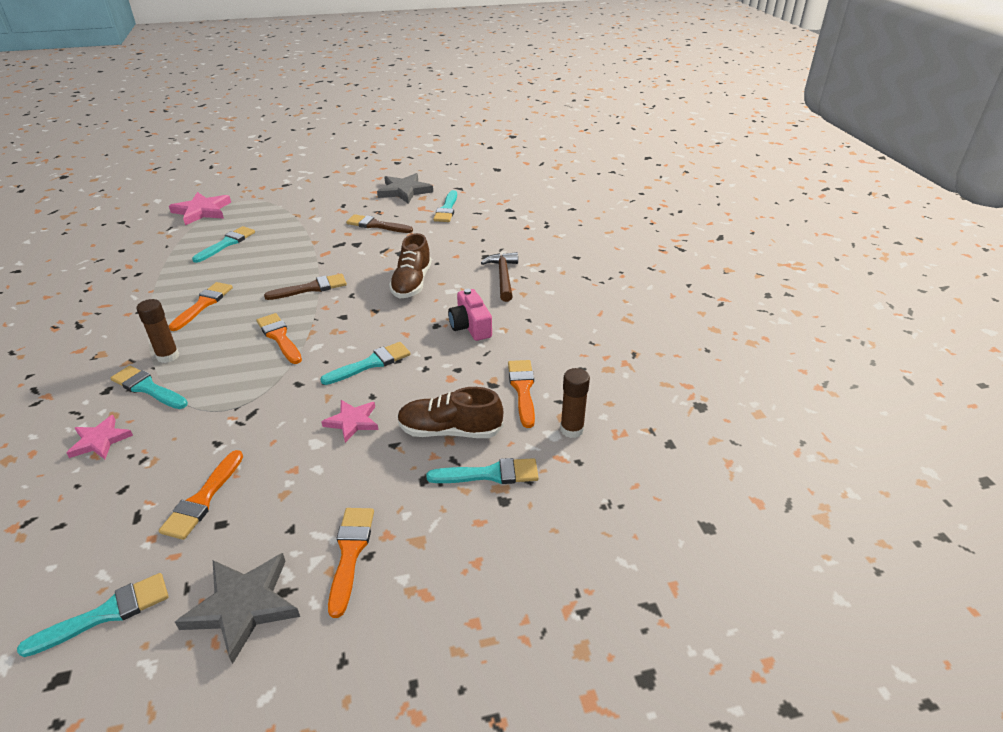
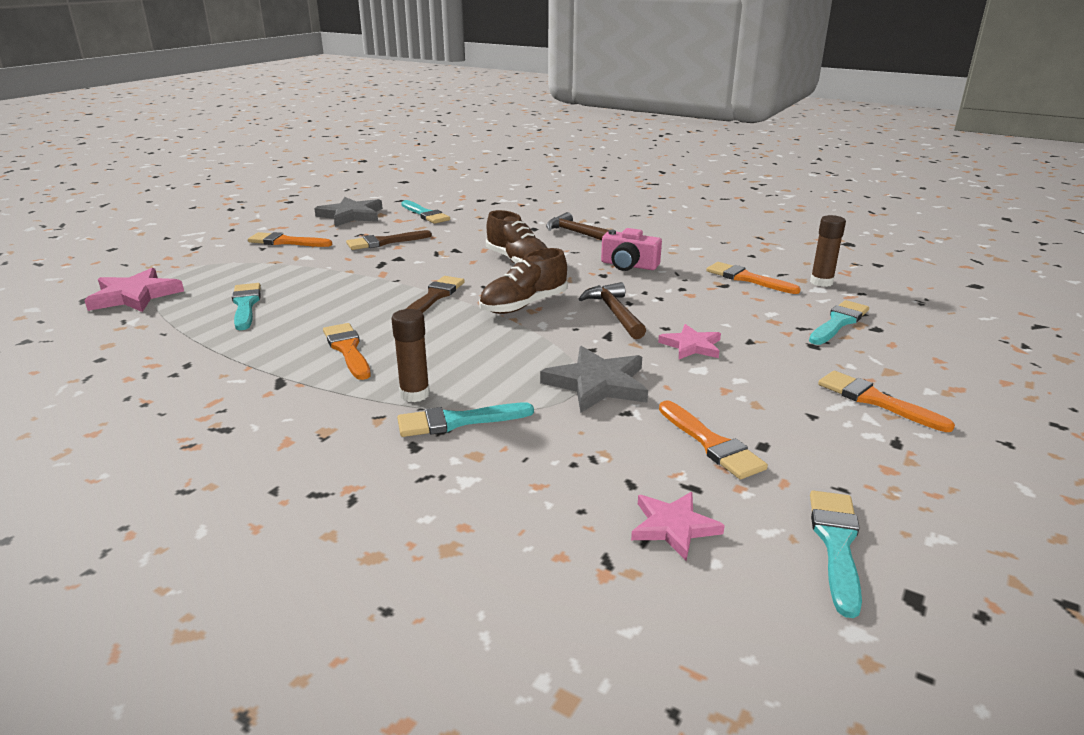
camera: 45 degrees left, 10 degrees down
pink star [66,415,133,459] -> pink star moved to [631,492,725,561]
grey star [175,553,300,664] -> grey star moved to [540,346,648,413]
orange brush [256,313,302,364] -> orange brush moved to [248,232,332,247]
turquoise brush [320,342,410,385] -> brown hammer [579,282,646,339]
brown shoe [397,387,503,438] -> brown shoe moved to [479,248,568,314]

